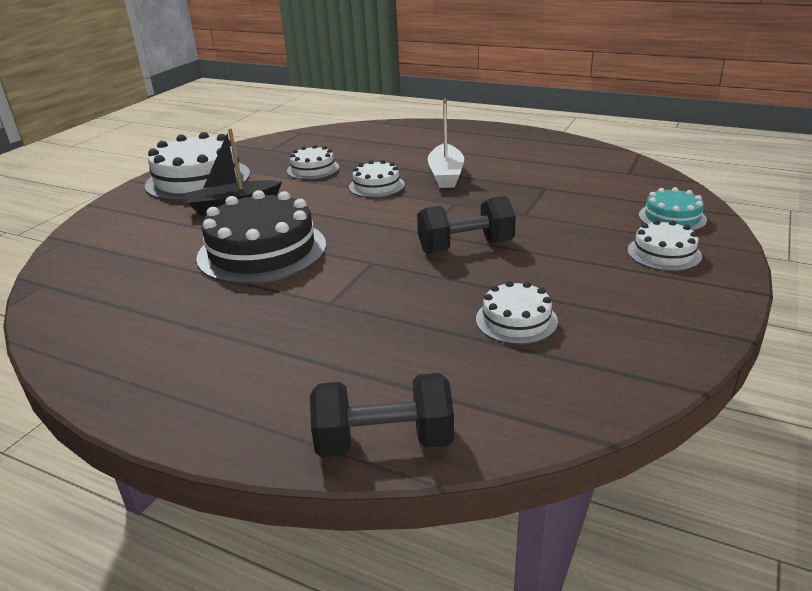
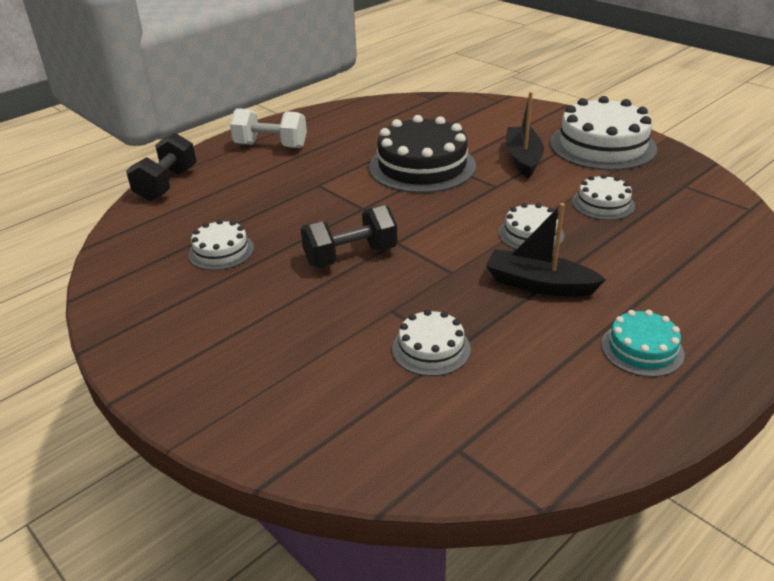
camera: 110 degrees right, 5 degrees up
black dumbbell [417,196,516,254] -> black dumbbell turned 60 degrees clockwise [301,205,398,268]
white boat [428,99,464,188] -> black boat [486,203,606,297]
white cake [627,220,702,271] -> white cake moved to [392,309,471,376]
turquoise cake [639,187,707,231] -> turquoise cake moved to [601,310,684,377]
none -> white dumbbell [230,108,307,148]

